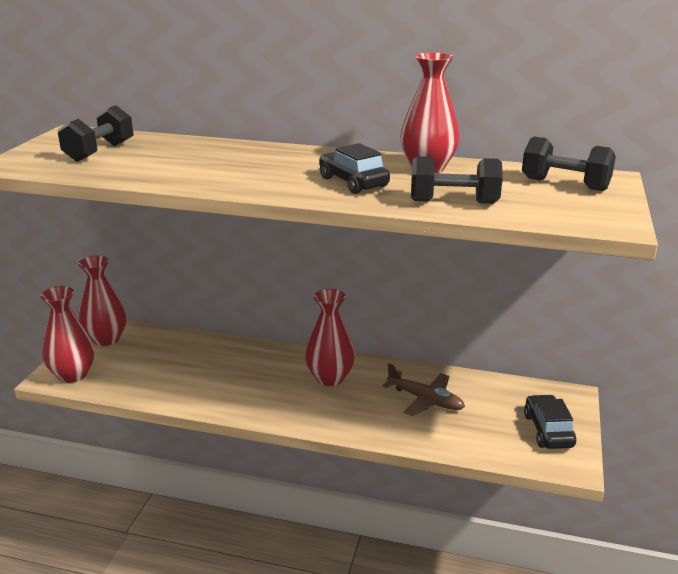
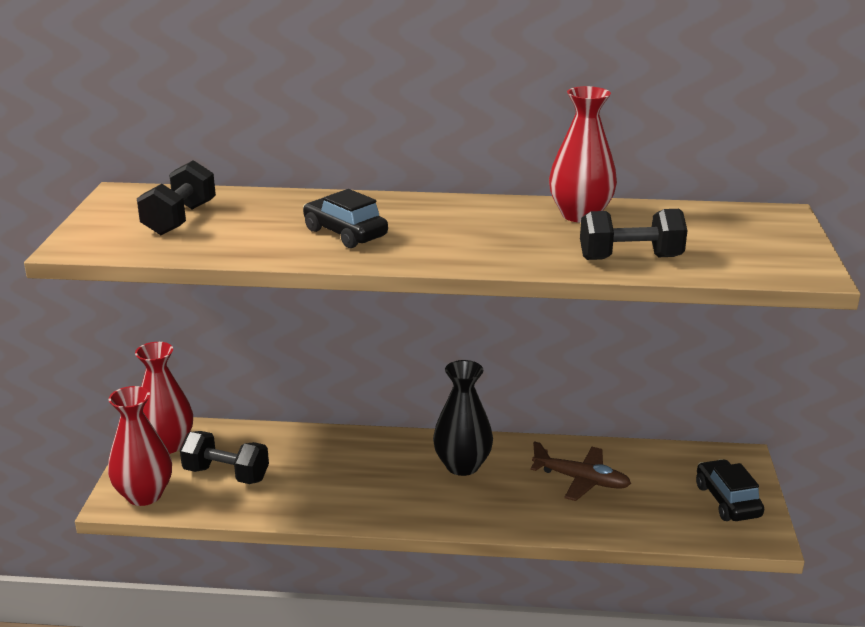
camera: 10 degrees left, 0 degrees up
red vase [305,289,355,386] -> black vase [433,360,493,476]
black car [319,143,390,194] -> black car moved to [303,189,388,248]
black dumbbell [522,136,616,191] -> black dumbbell moved to [180,431,269,484]

